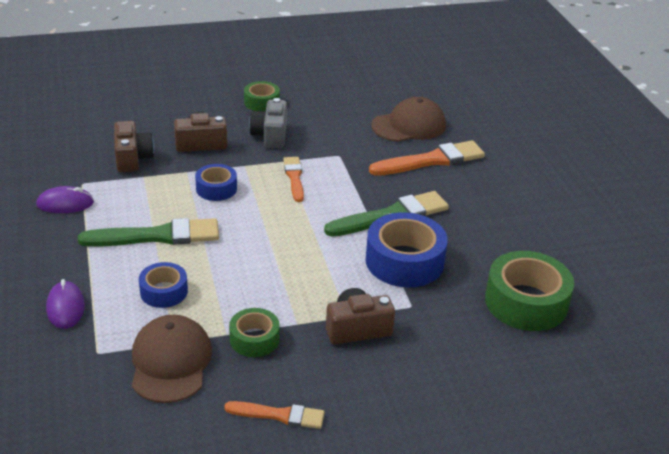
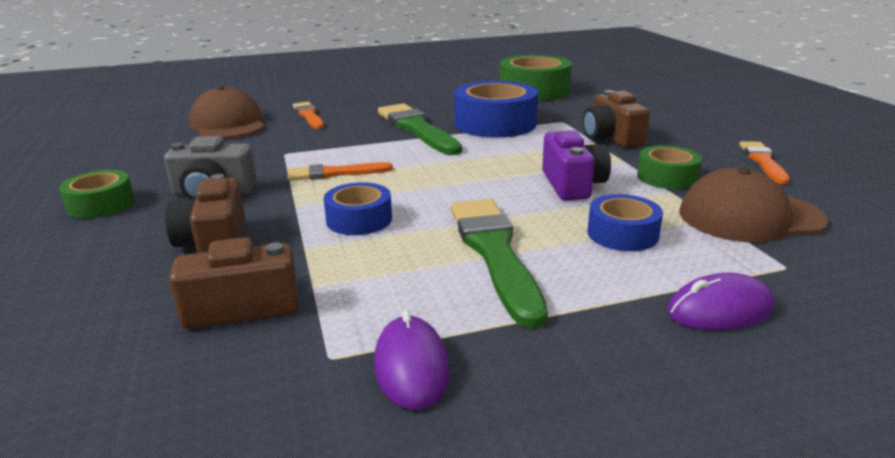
camera: 90 degrees left, 10 degrees down
orange brush [369,140,485,176] -> orange brush [293,102,324,129], size x0.59
none -> purple camera [542,130,611,200]

